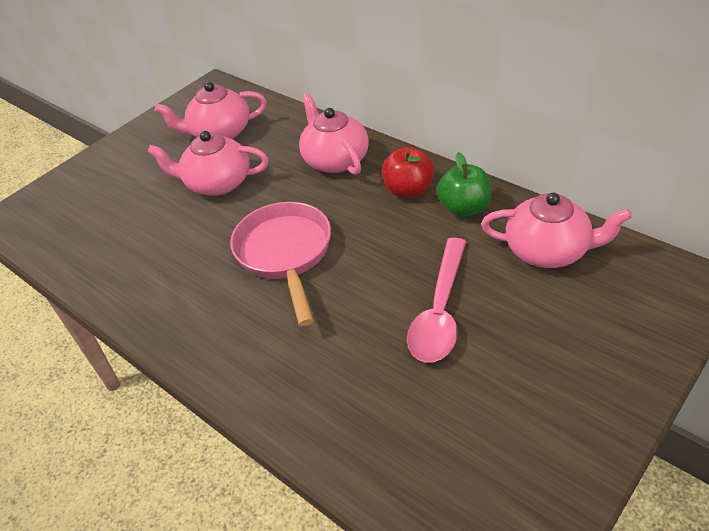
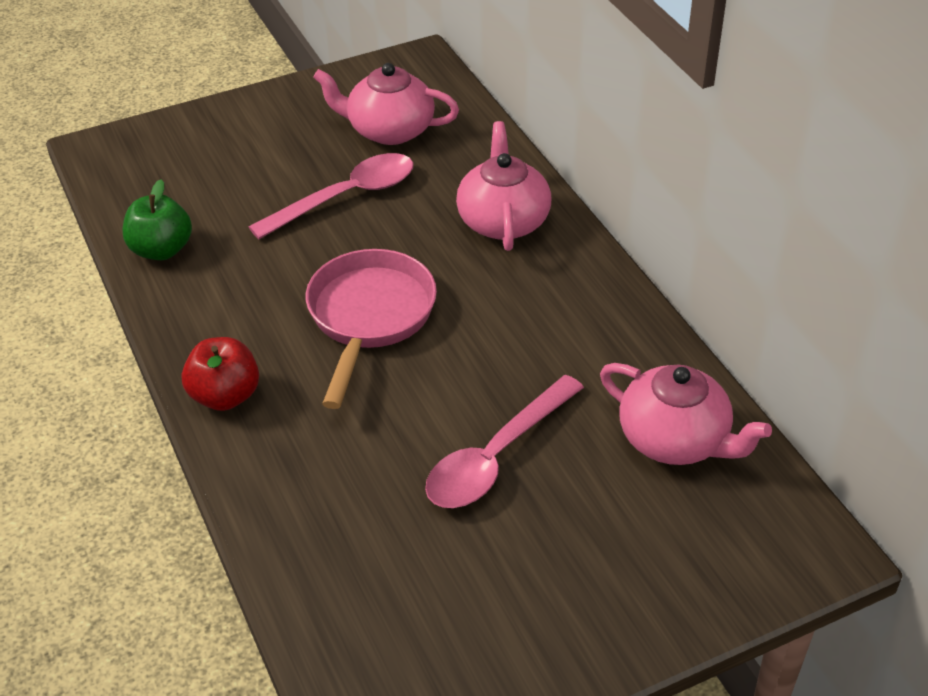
camera: 20 degrees right, 0 degrees up
pink teapot [147,131,268,196] -> pink spoon [249,153,413,239]
red apple [382,147,434,198] -> red apple moved to [182,337,259,411]
green apple [437,152,492,217] -> green apple moved to [122,180,192,260]

